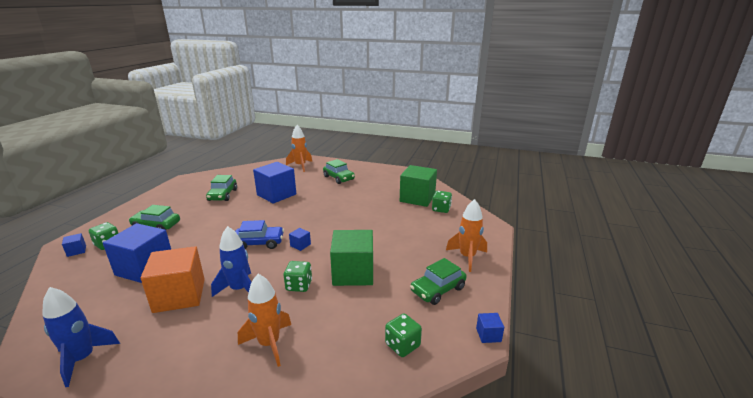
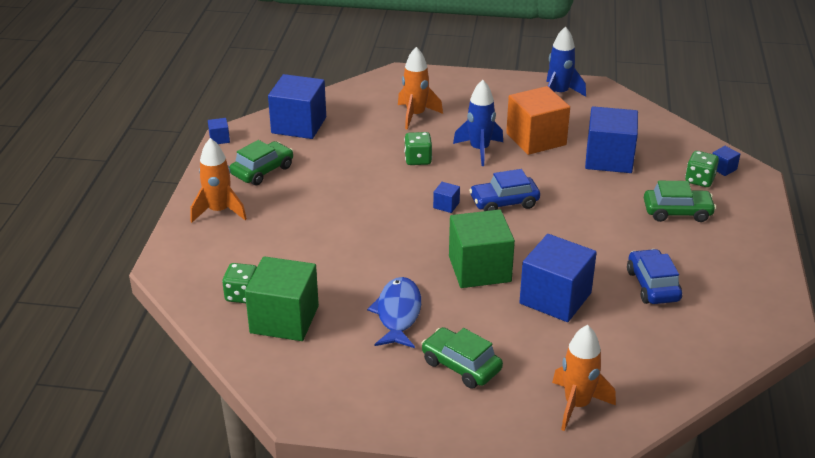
camera: 170 degrees right, 10 degrees up
green car [206,175,237,201] -> blue car [627,249,682,304]
green cube [330,230,373,286] -> green cube moved to [449,210,515,288]
green dice [385,314,422,357] -> blue cube [268,74,326,139]
none -> blue fish [367,277,421,348]

